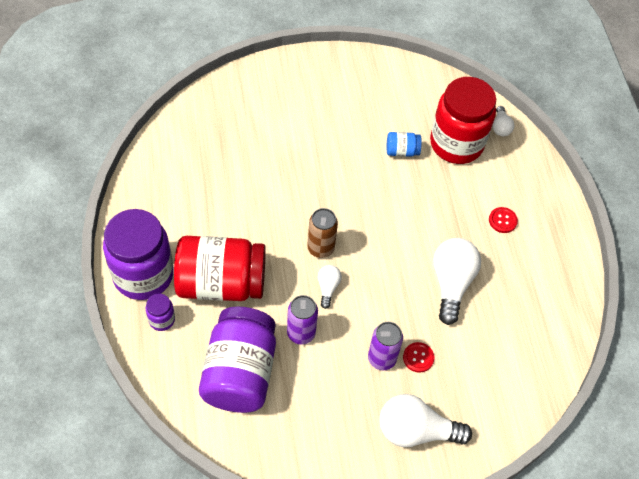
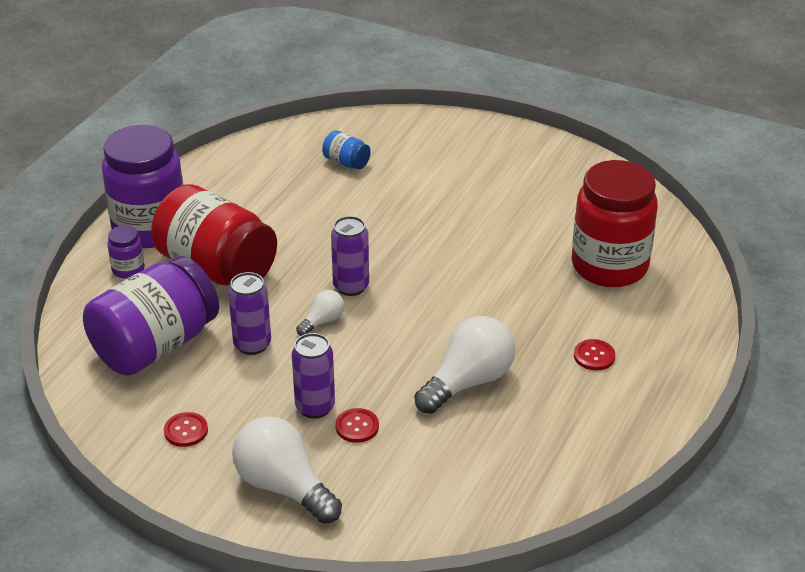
camera: 40 degrees right, 20 degrees down
brown can [307,208,338,258] -> purple can [331,216,369,296]
blue jar [387,132,422,157] -> blue jar moved to [322,130,371,170]
white light bulb [492,106,514,136] -> none
none -> red button [164,412,208,447]

